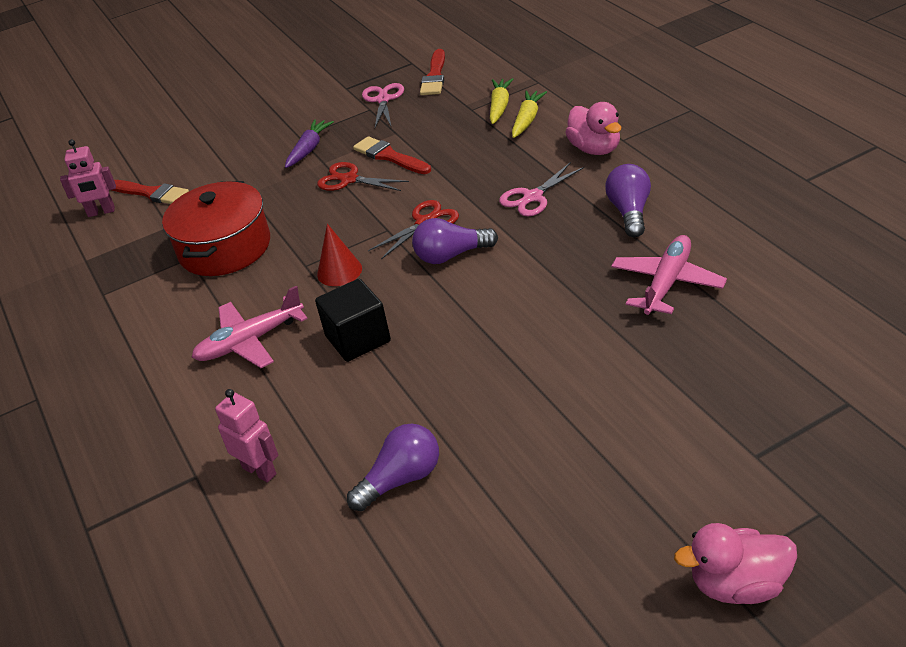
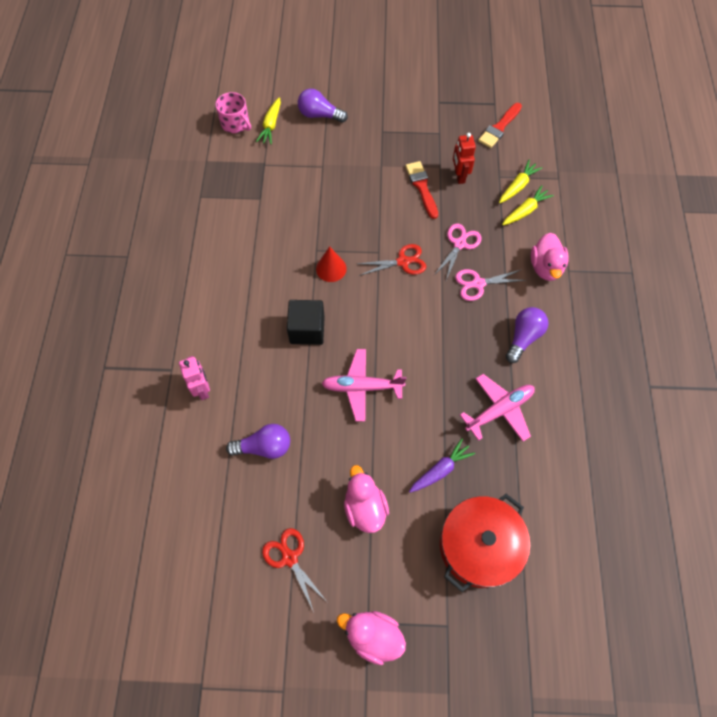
camera: 25 degrees right, 25 degrees up
pink robot [60,139,116,217] -> pink mug [216,92,251,133]
red brush [112,180,189,204] -> yellow carrot [256,97,281,144]
red pot [162,181,270,276] -> red pot moved to [440,494,530,592]
pink plane [192,286,308,368] -> pink plane moved to [321,349,406,422]
purple carrot [285,119,334,168] -> purple carrot moved to [409,439,475,493]
red scissors [317,162,409,191] -> red scissors moved to [262,528,327,612]
pink scissors [362,83,404,128] -> pink scissors moved to [434,224,482,280]
purple light bulb [412,218,498,264] -> purple light bulb moved to [298,89,348,123]
none -> pink duck [344,465,389,533]
none -> red robot [453,133,476,184]

